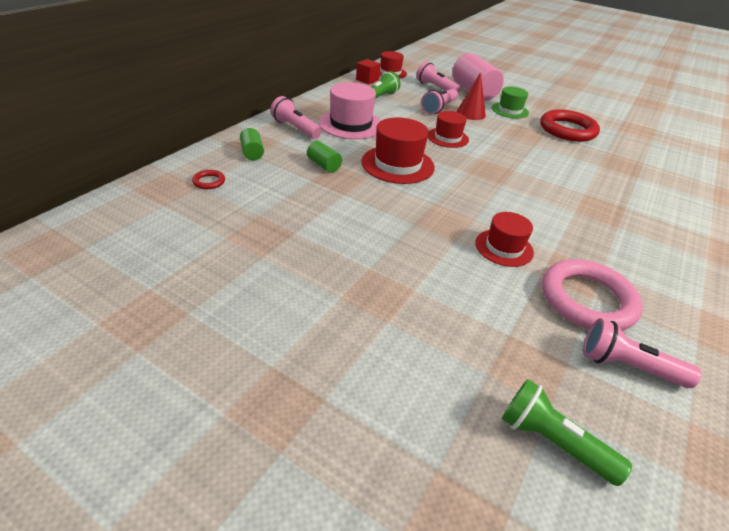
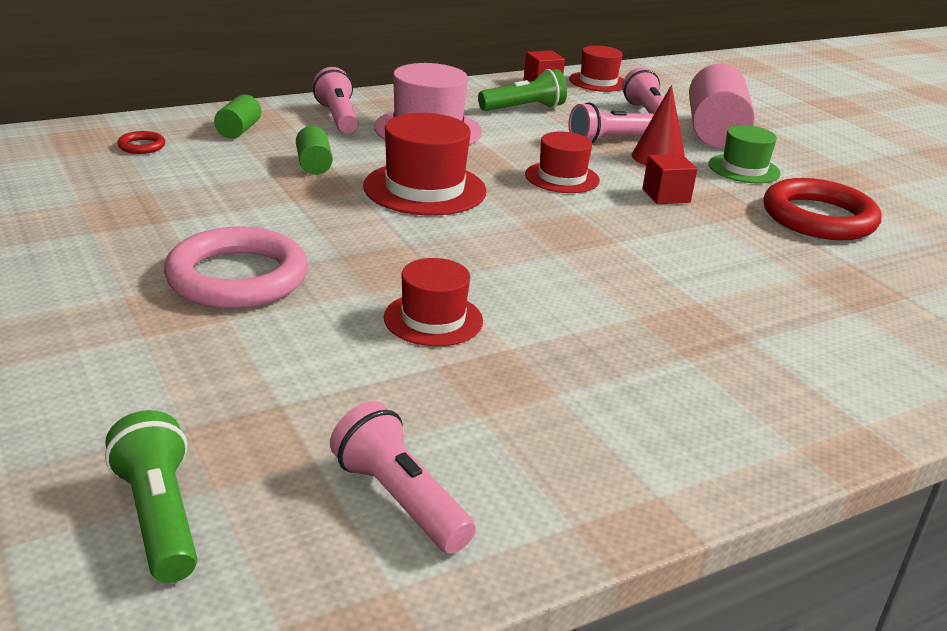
camera: 30 degrees right, 10 degrees down
pink ring [542,259,643,331] -> pink ring moved to [164,226,308,309]
none -> red cube [642,154,697,204]

